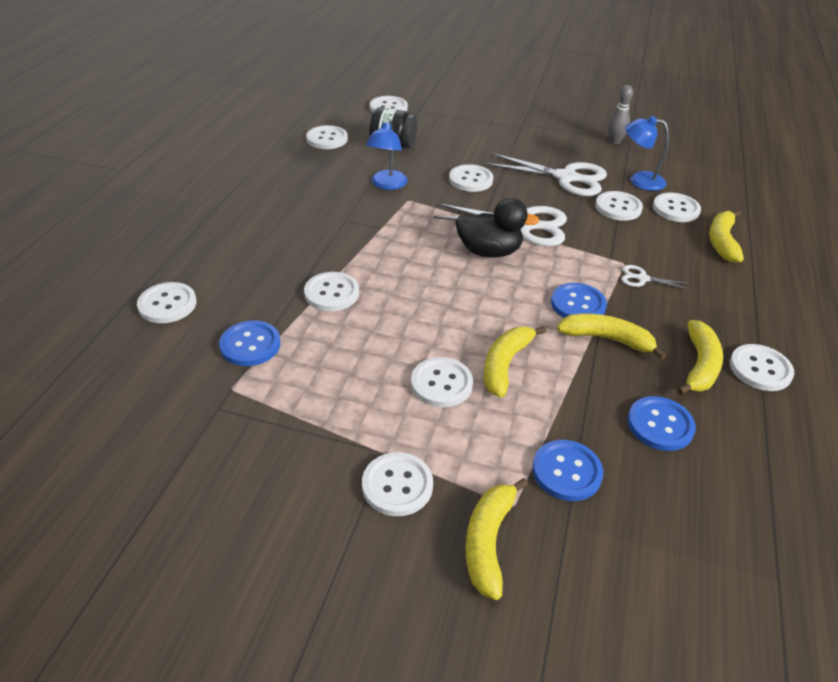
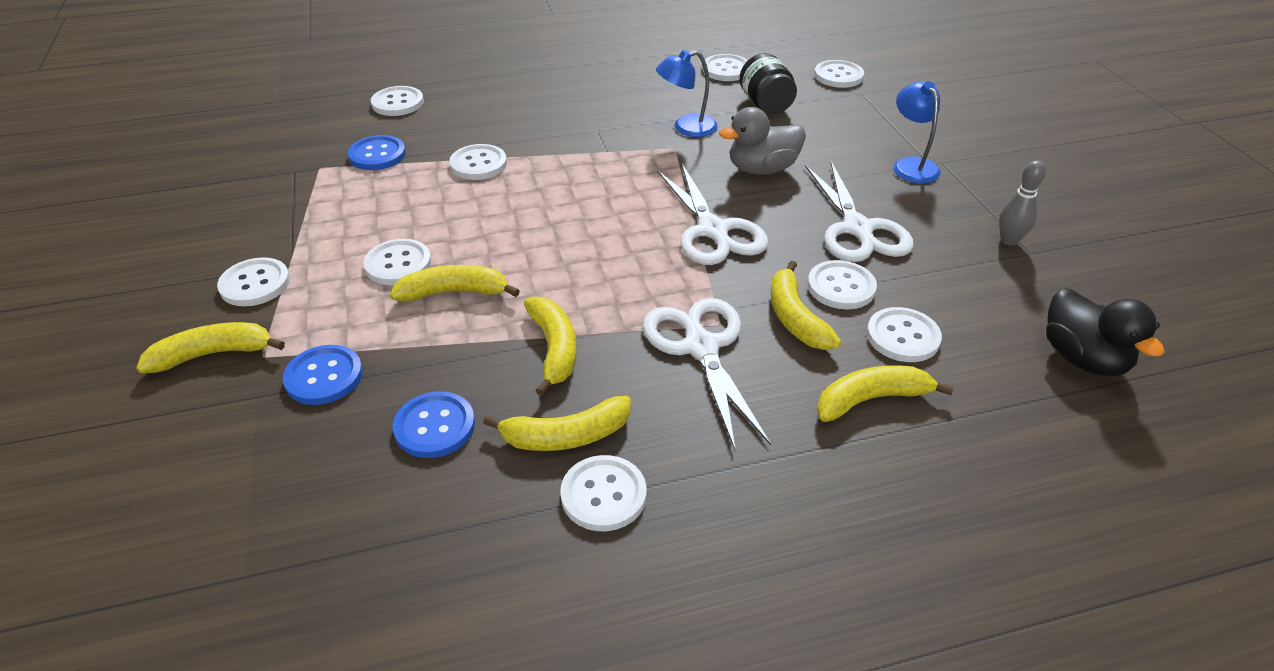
camera: 60 degrees right, 0 degrees up
white button [449,164,493,192] -> grey duck [719,107,806,175]
black duck [455,198,540,258] -> black duck moved to [1046,288,1165,377]
blue button [551,283,607,318] -> none
white scissors [621,265,691,290] -> white scissors [643,298,771,452], size x2.13
blue lamp [625,116,669,191] -> blue lamp moved to [893,81,941,184]
none -> yellow banana [771,261,841,350]

